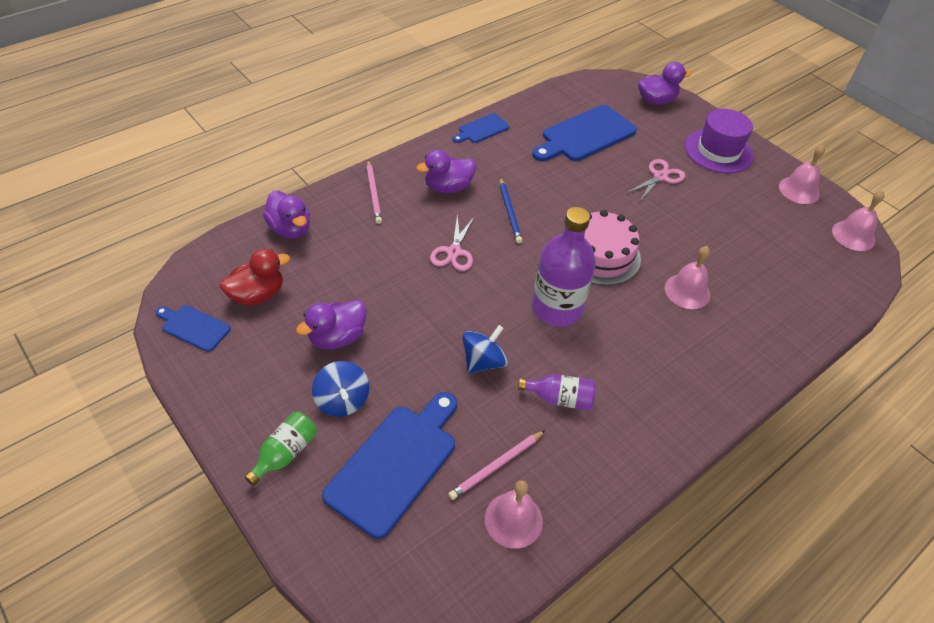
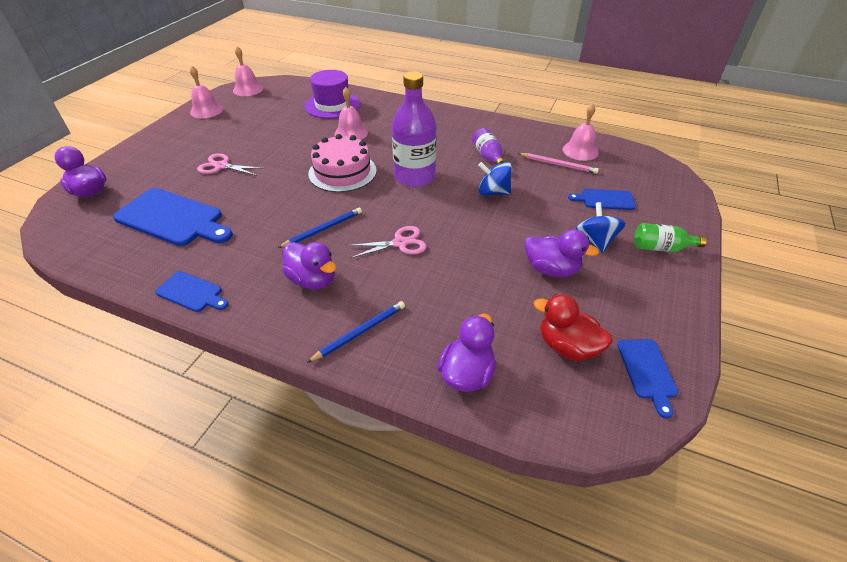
camera: 115 degrees left, 5 degrees down
blue spinning top [312,361,369,417] -> blue spinning top turned 45 degrees counterclockwise [576,202,626,253]
blue cutting board [322,392,457,539] -> blue cutting board [568,189,636,210], size x0.53
pink pencil [367,160,382,224] -> blue pencil [307,301,405,363]
purple hat [685,109,753,173] -> purple hat moved to [305,70,360,119]

